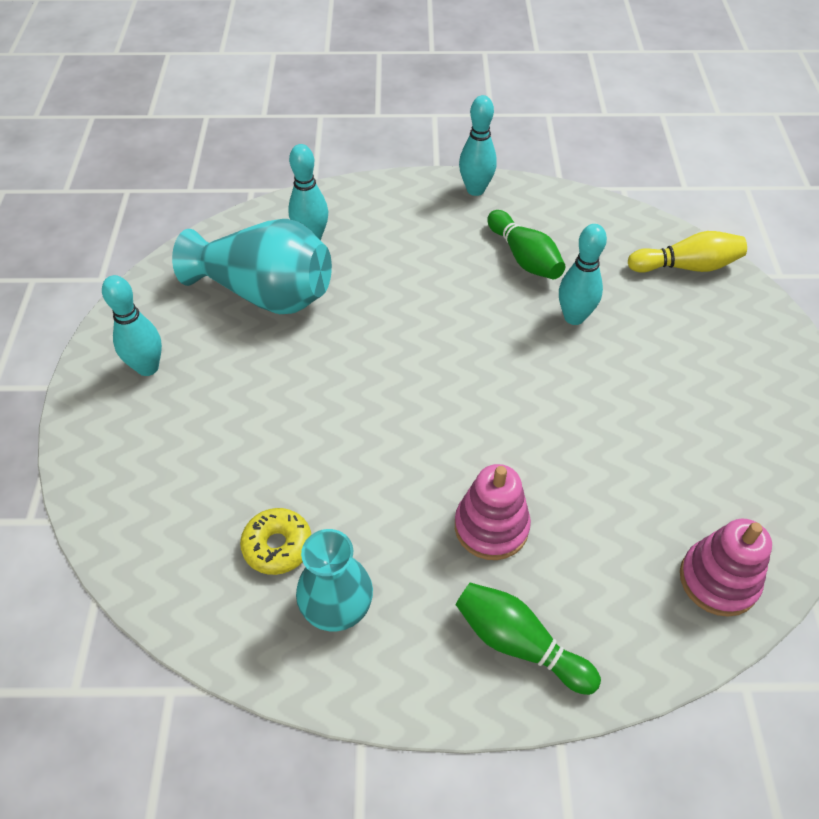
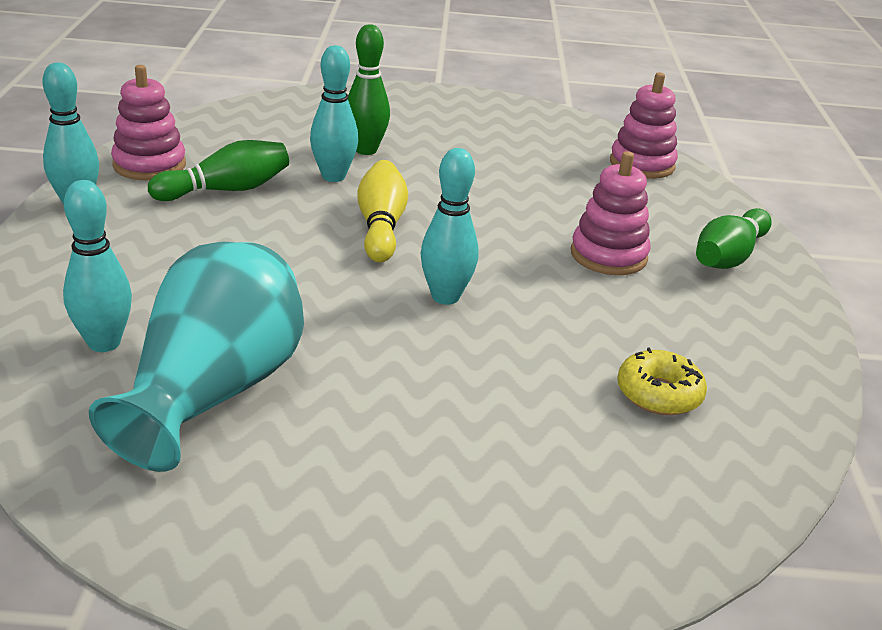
camera: 90 degrees left, 20 degrees down
turquoise bowling pin [102,275,162,376] -> turquoise bowling pin moved to [420,148,479,305]
turquoise vase [296,529,373,631] -> none
yellow bowling pin [628,231,747,273] -> yellow bowling pin moved to [357,160,408,262]
none -> pink stacking toy [111,65,186,180]
none -> green bowling pin [348,24,390,155]

